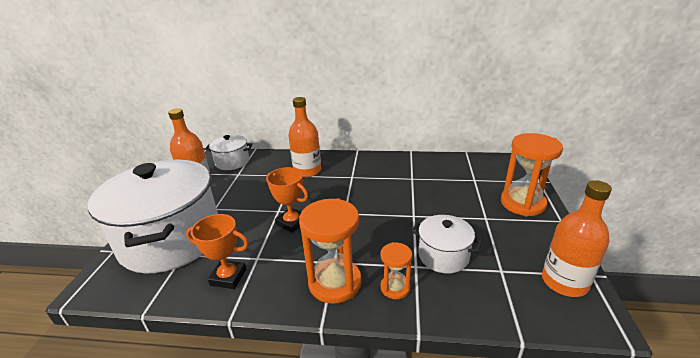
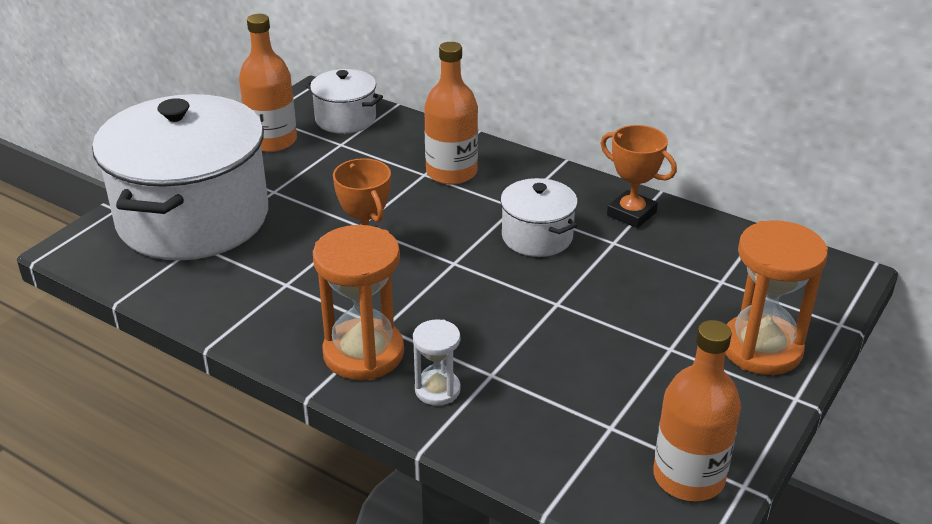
camera: 25 degrees right, 5 degrees up
orange trophy [186,214,249,289] -> orange trophy moved to [601,125,677,228]
orange hourglass [380,242,412,299] -> white hourglass [413,319,461,406]
white pot [411,215,483,273] -> white pot moved to [500,178,578,257]

